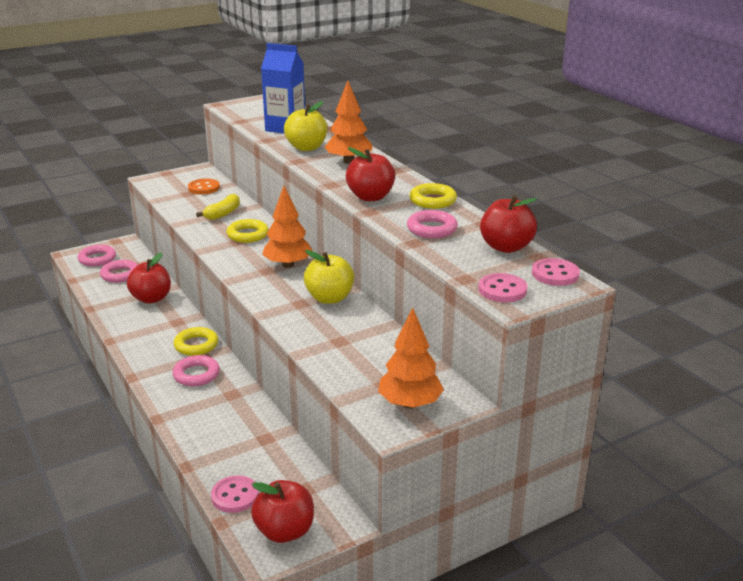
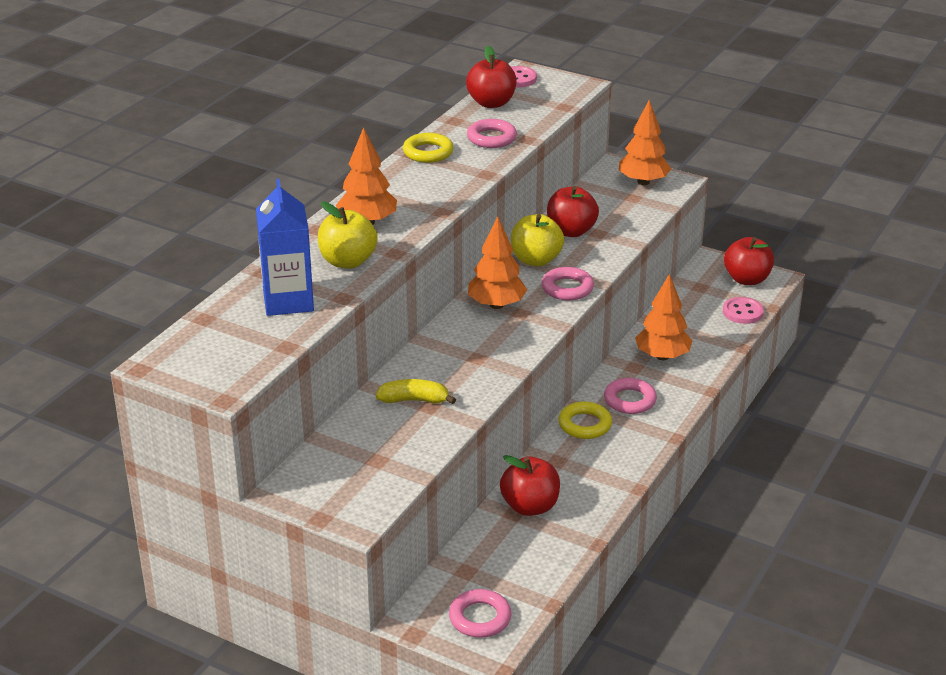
camera: 120 degrees left, 5 degrees up
pink ring [100,260,138,283] -> pink ring moved to [542,267,594,301]
orange button [188,178,220,195] -> none
yellow ring [226,219,269,243] -> none
red apple [346,147,395,201] -> red apple moved to [547,186,599,237]
pink button [478,273,527,302] -> none
none -> orange tree [635,274,692,360]

